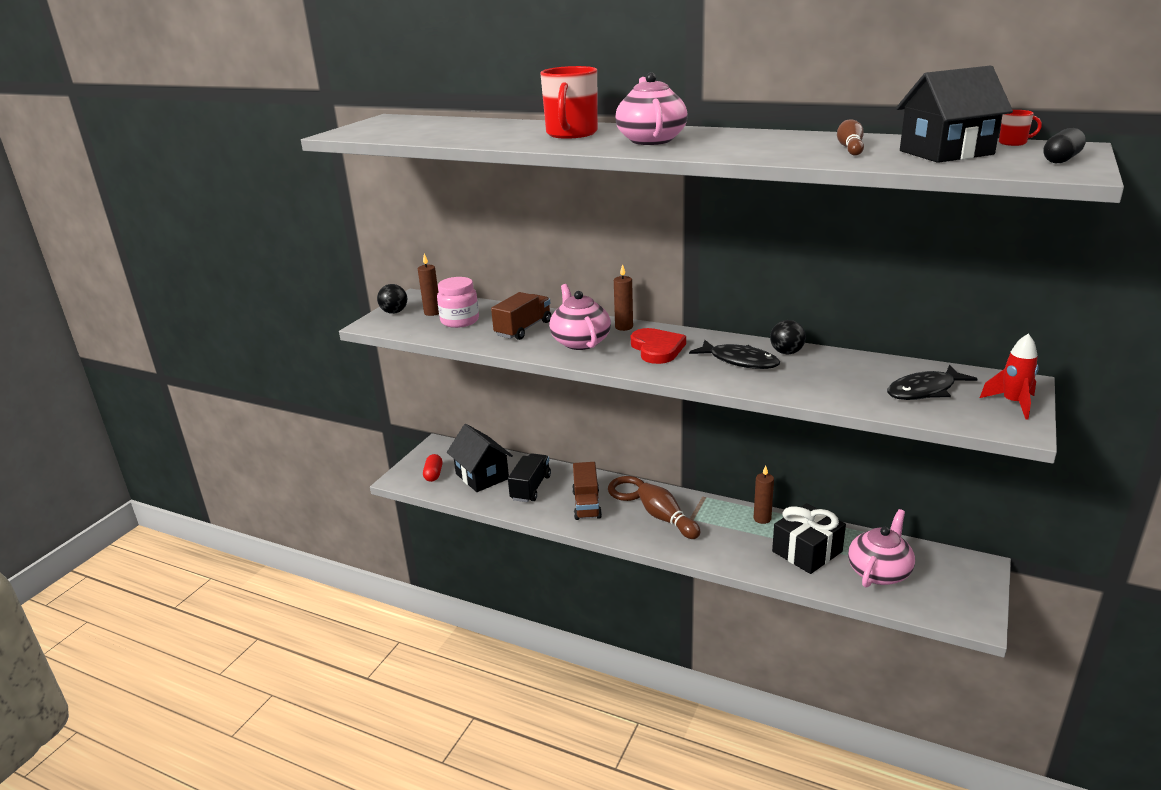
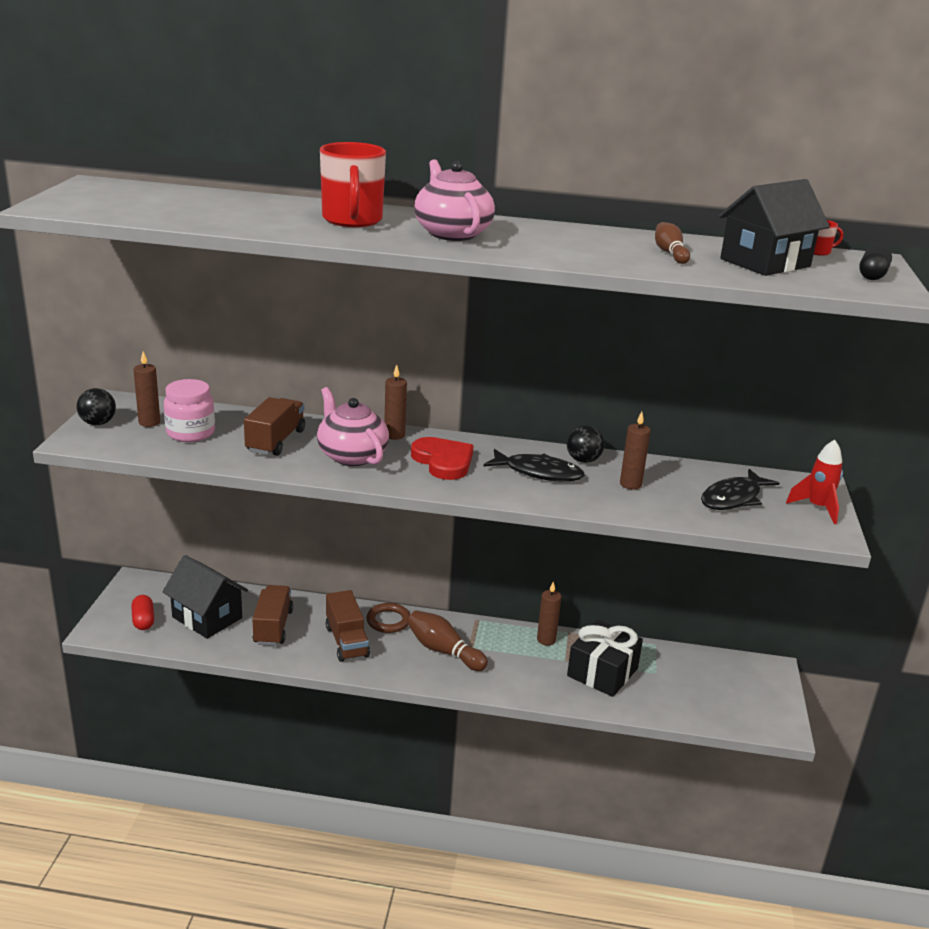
camera: 20 degrees left, 0 degrees up
black truck [508,453,551,502] -> brown truck [252,585,293,646]
pink teapot [848,509,915,588] -> none
none -> brown candle [620,411,651,490]

